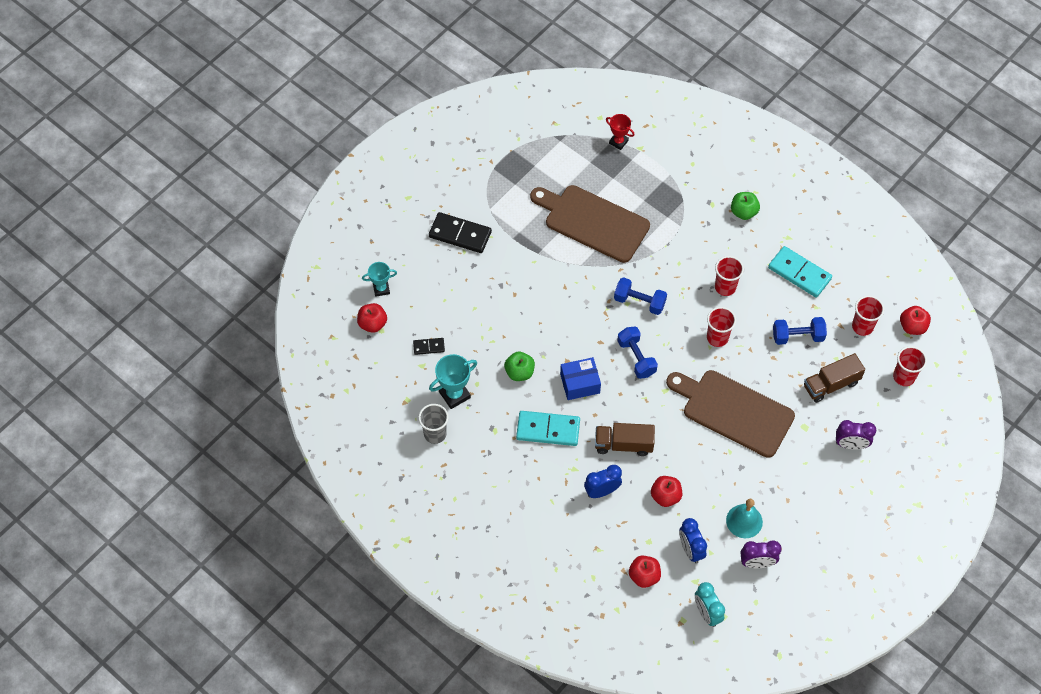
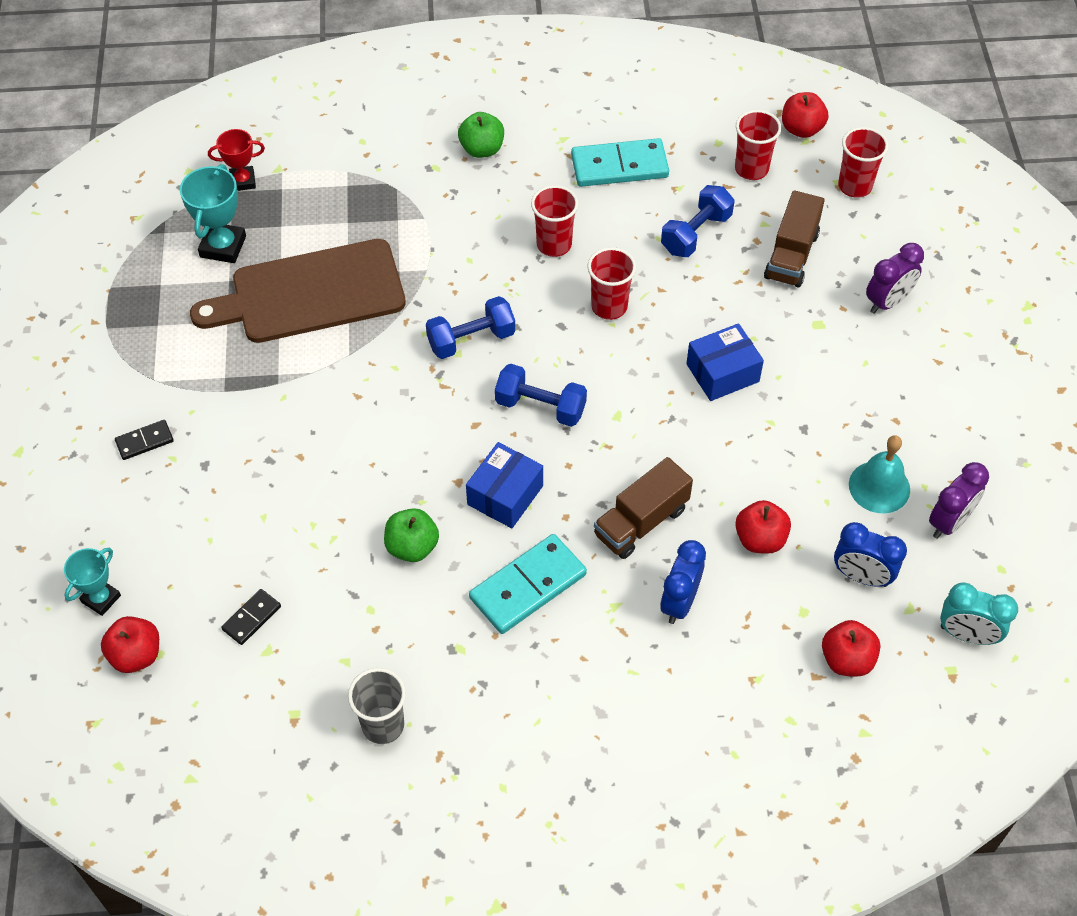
camera: 45 degrees left, 5 degrees down
black domino [429,212,492,253] -> black domino [115,420,174,460], size x0.51
turquoise trophy [429,354,477,409] -> turquoise trophy moved to [180,164,246,263]
brown cutting board [666,370,795,458] -> blue box [686,323,764,401]

